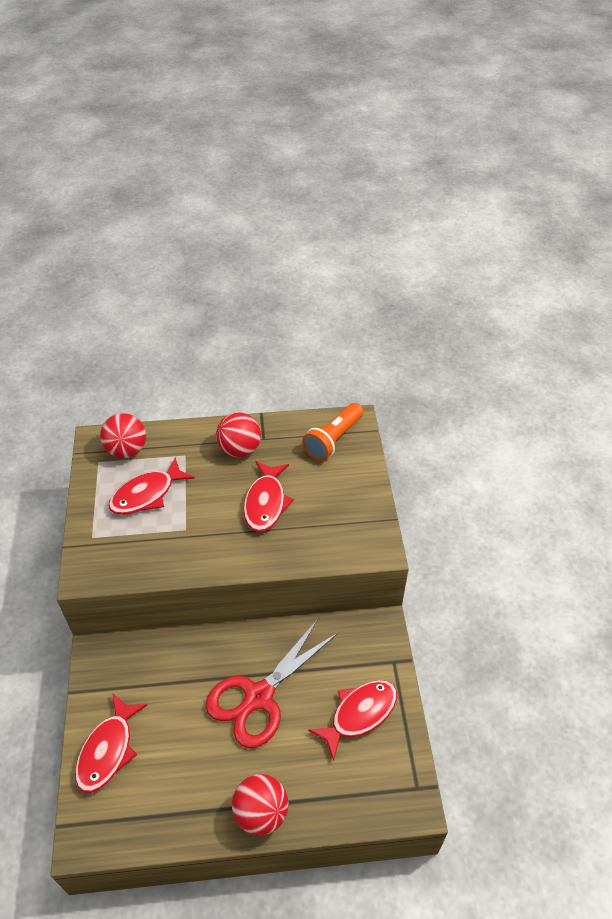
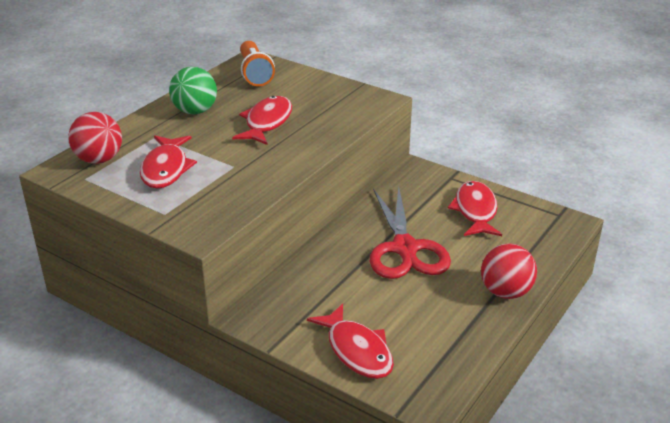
camera: 50 degrees left, 15 degrees down
red ball [216,412,261,457] -> green ball [169,67,217,115]
red fish [243,461,294,532] -> red fish turned 120 degrees counterclockwise [232,96,292,145]

